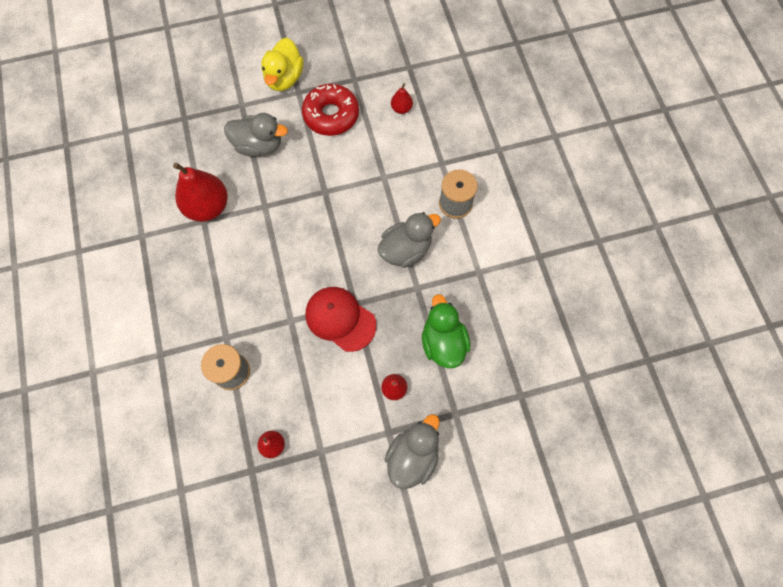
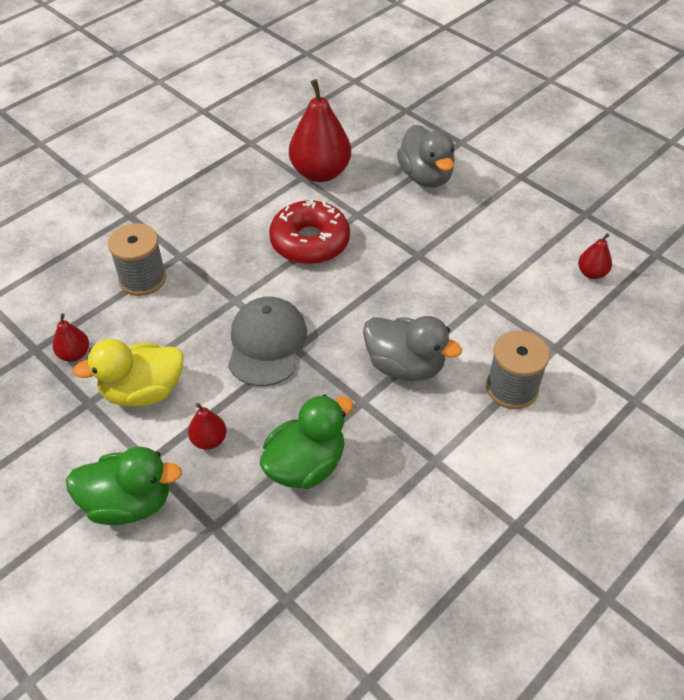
camera: 60 degrees right, 20 degrees down
yellow duck [261,38,303,91] -> yellow duck moved to [73,339,184,407]
red donut [302,84,359,136] -> red donut moved to [269,200,350,264]
red cap [306,287,376,352] -> grey cap [228,297,307,386]
grey duck [385,414,440,489] -> green duck [66,447,182,525]

